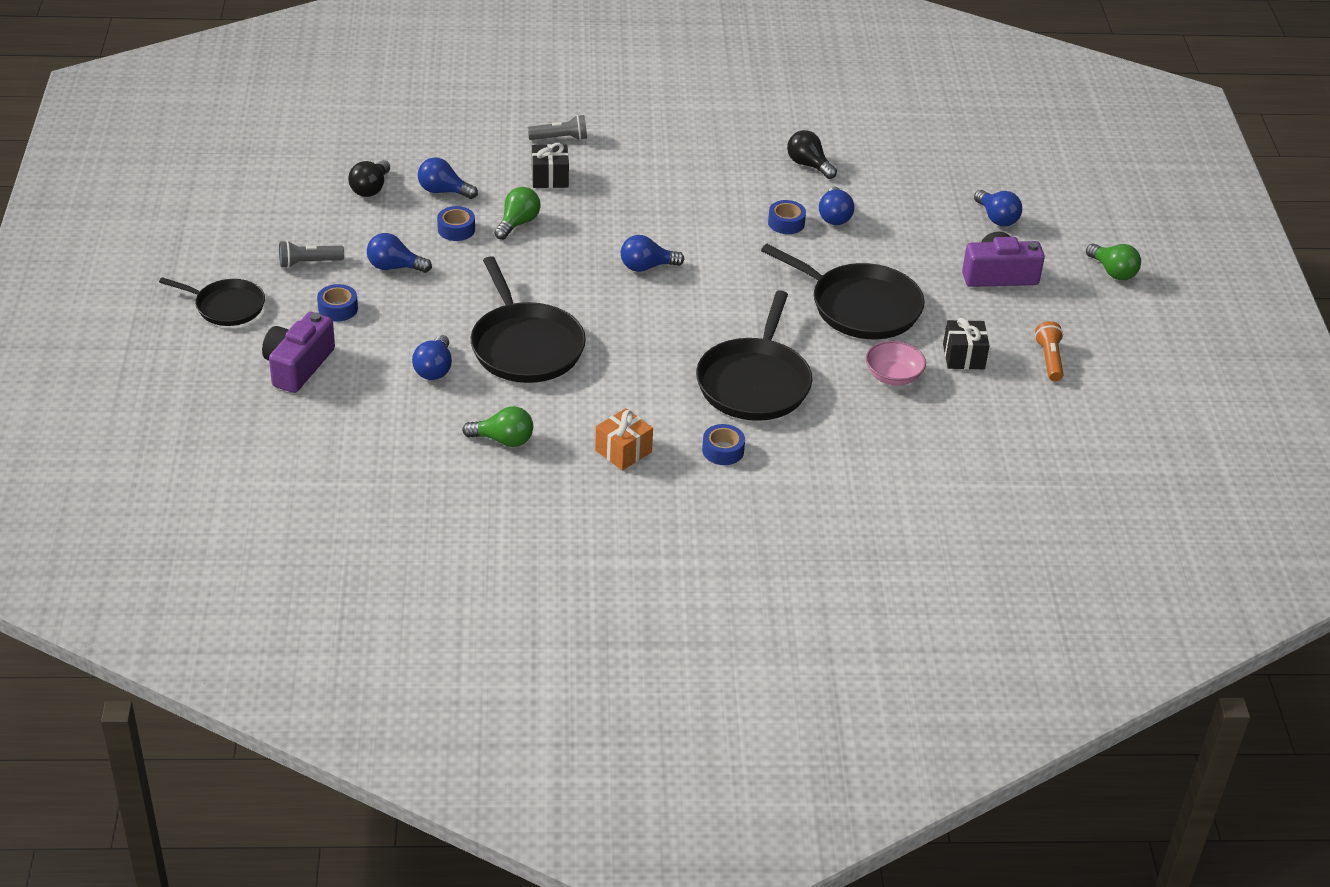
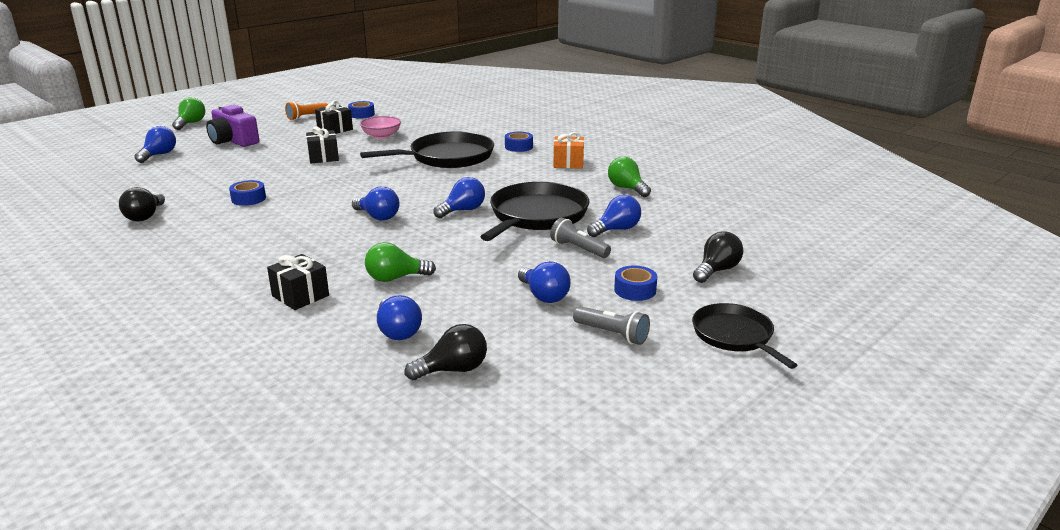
camera: 130 degrees left, 15 degrees down
purple camera [262,312,335,393] -> black light bulb [693,232,743,283]
blue tape [437,206,475,241] -> blue tape moved to [348,101,375,119]
grey flashlight [528,115,587,140] -> grey flashlight moved to [550,217,611,258]
black pan [761,244,925,339] -> black gift [306,126,339,163]
blue light bulb [819,187,854,225] -> blue light bulb moved to [433,177,485,218]

